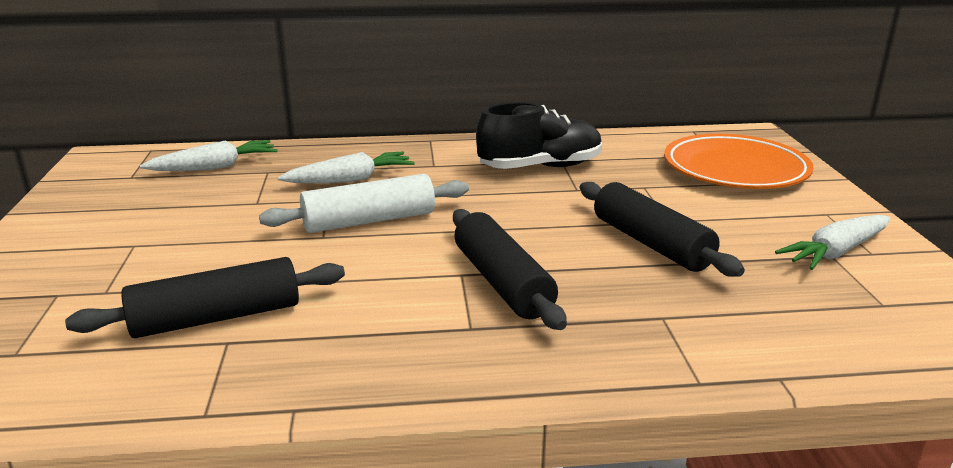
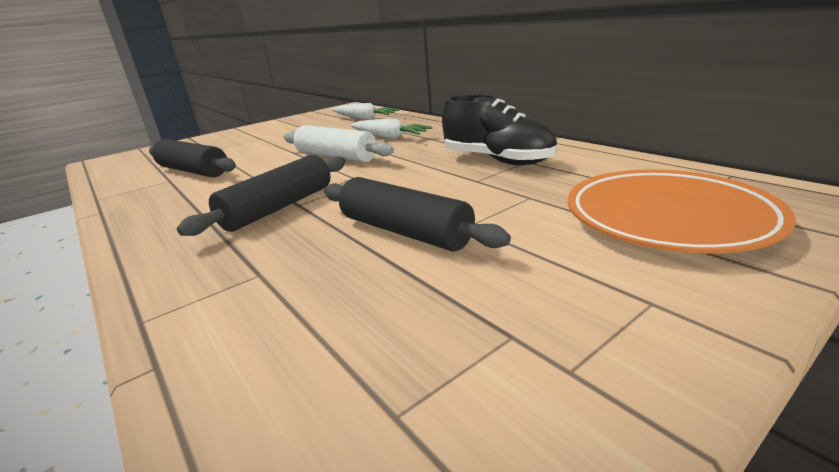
camera: 60 degrees right, 0 degrees up
black rolling pin [580,182,745,277] -> black rolling pin turned 75 degrees counterclockwise [324,177,511,251]
white carrot [775,215,891,270] -> none

